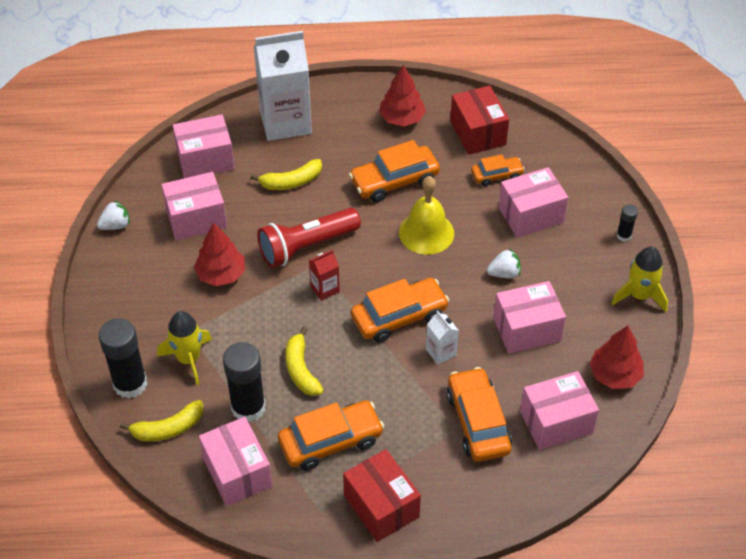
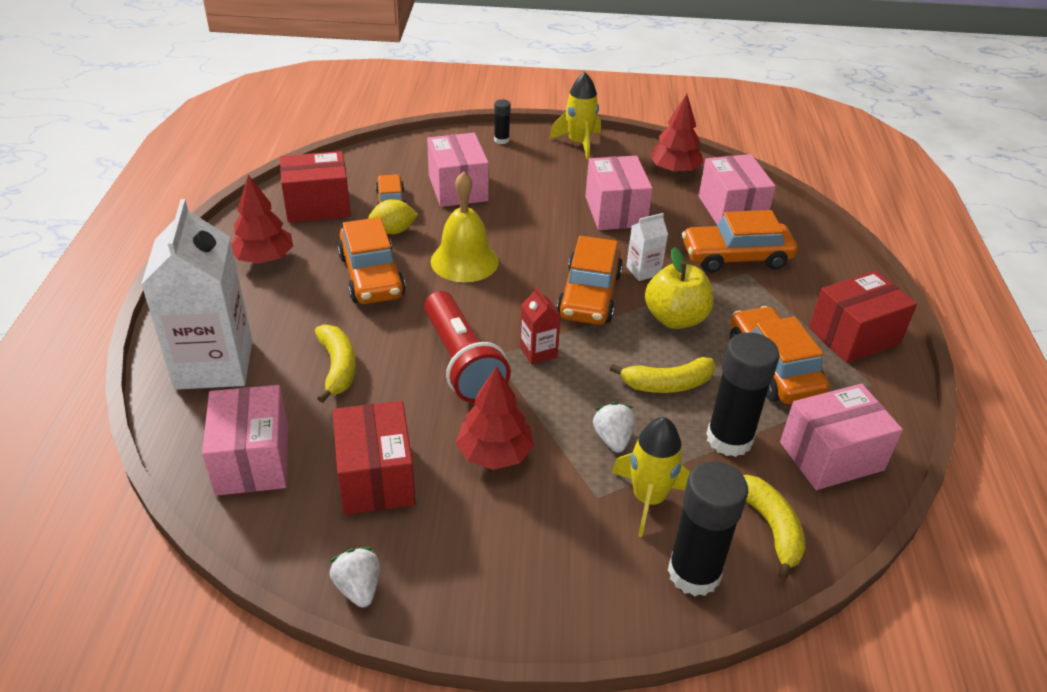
camera: 85 degrees left, 10 degrees down
pink box [161,172,227,241] -> red box [333,401,416,515]
orange car [351,278,450,343] -> orange car turned 150 degrees counterclockwise [557,236,623,325]
white strawberry [487,249,521,278] -> white strawberry moved to [593,402,635,453]
none -> yellow lemon [368,199,418,234]
none -> yellow apple [645,247,713,329]

